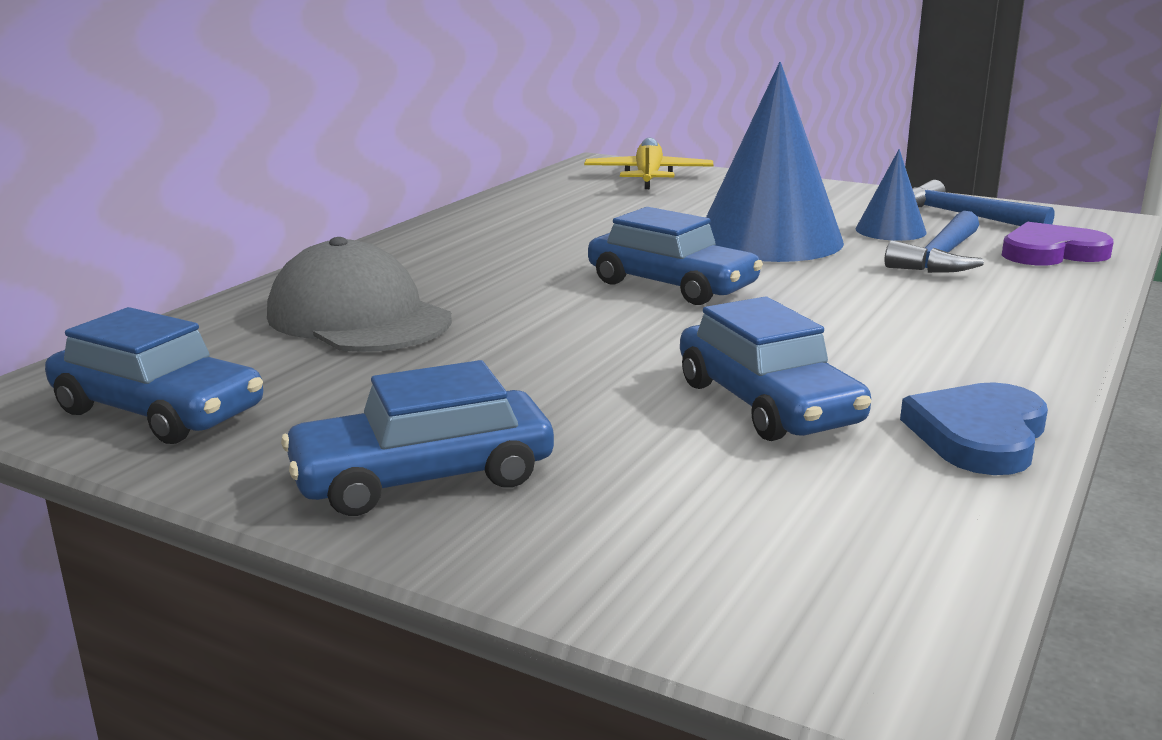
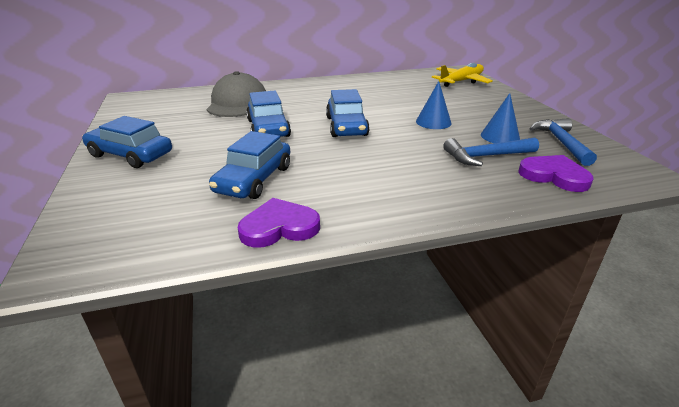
camera: 45 degrees right, 10 degrees up
blue car [45,307,263,444] -> blue car moved to [246,91,291,137]
blue cone [706,62,844,262] -> blue cone [416,81,452,129], size x0.48
blue heart [900,382,1048,475] -> purple heart [238,198,320,248]

